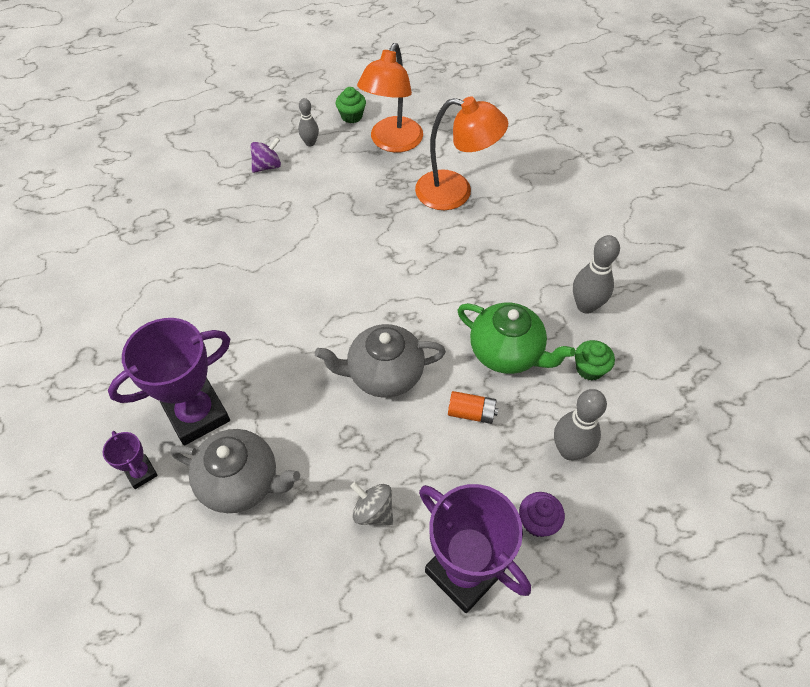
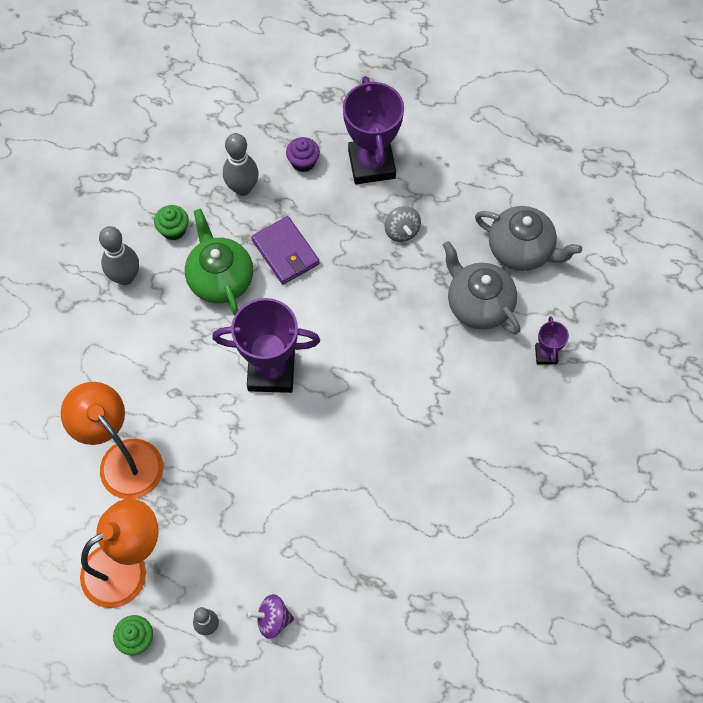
camera: 145 degrees left, 10 degrees up
purple trophy [108,318,230,445] -> purple trophy moved to [212,298,320,393]
grey teapot [315,324,446,398] -> grey teapot moved to [475,206,582,271]
orange battery [448,391,498,424] -> purple wallet [251,216,320,284]

